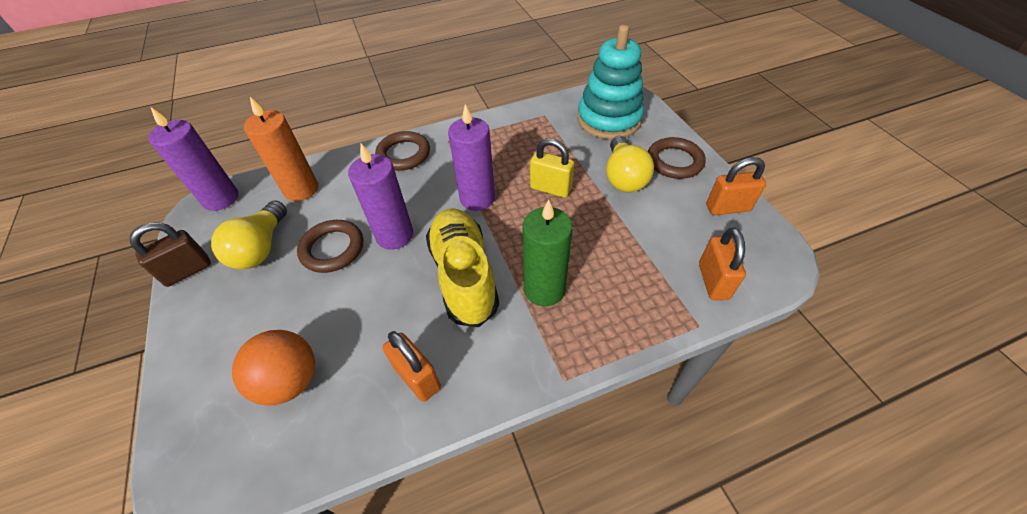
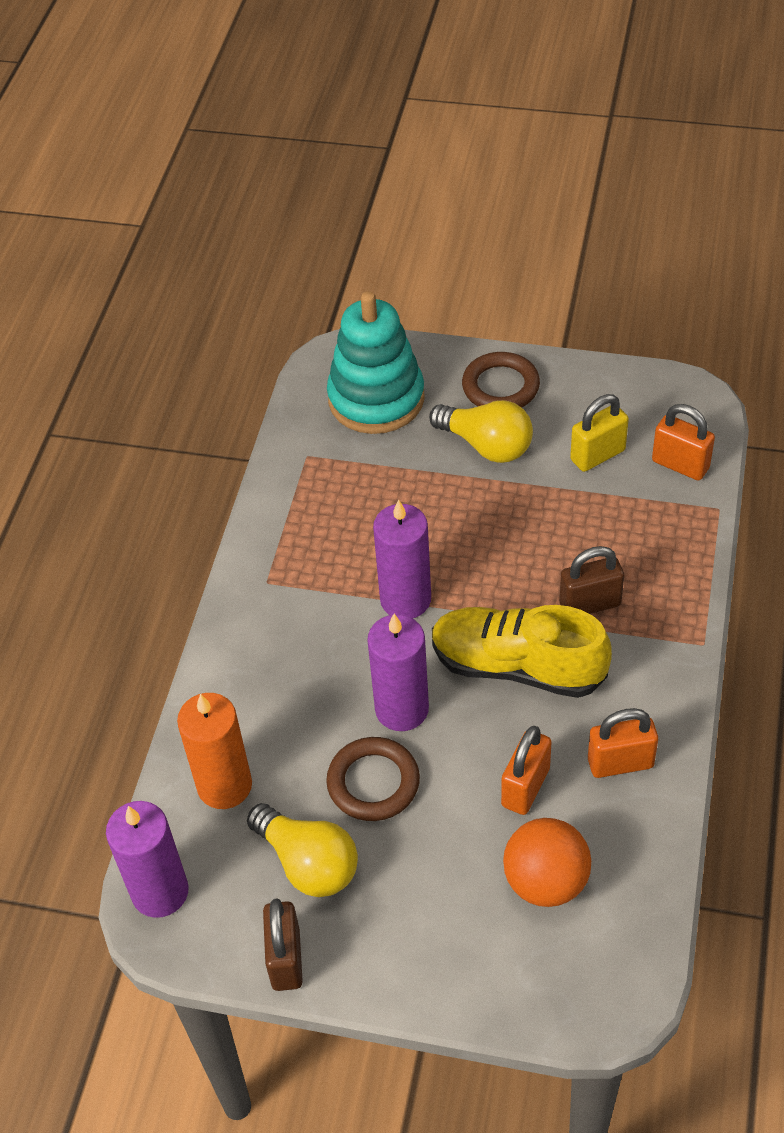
camera: 55 degrees left, 0 degrees up
brown ring [375,131,430,171] -> none
green candle [523,200,573,306] -> brown padlock [559,546,624,614]
yellow padlock [530,138,574,198] -> yellow padlock moved to [570,394,629,472]
orange padlock [706,157,766,215] -> orange padlock moved to [501,726,552,815]

